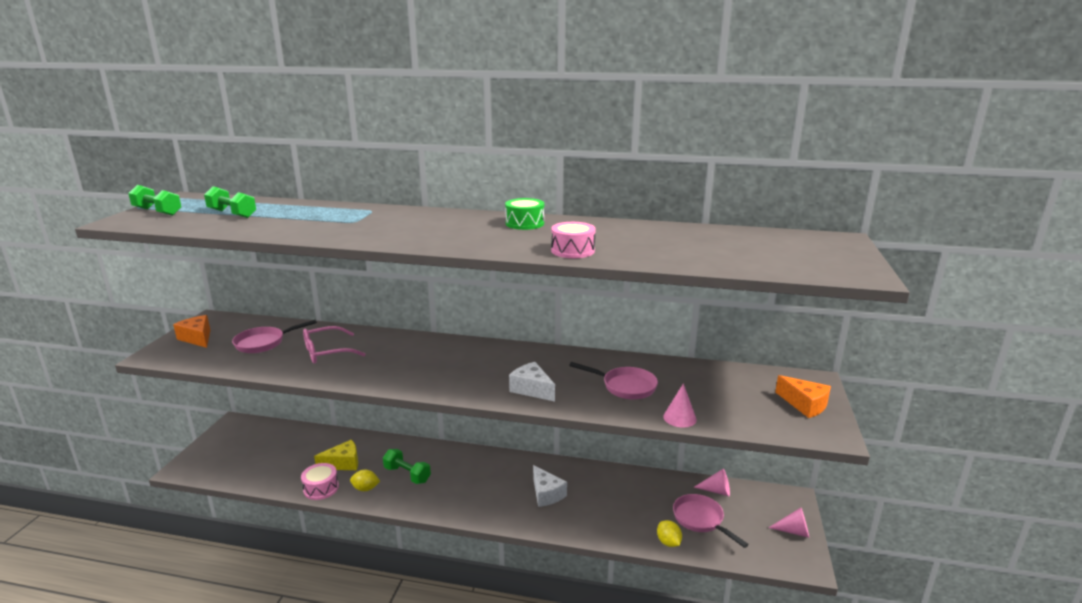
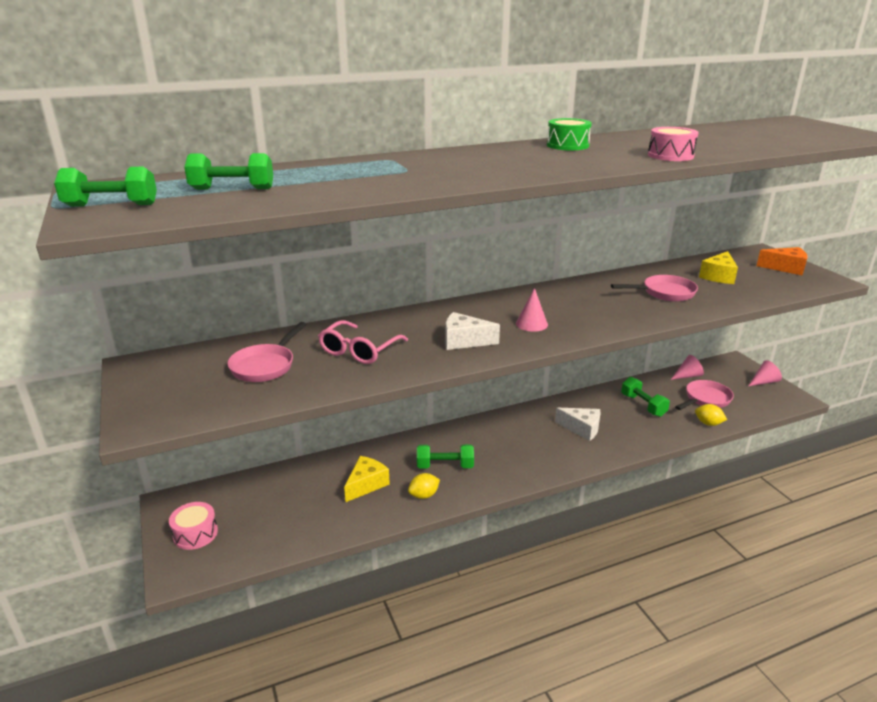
camera: 35 degrees left, 5 degrees up
orange cheese [173,315,210,348] -> none
pink drum [301,463,339,500] -> pink drum moved to [169,502,218,550]
white cheese [509,362,555,402] -> white cheese moved to [445,312,500,350]
pink cone [663,383,697,428] -> pink cone moved to [516,288,548,332]
pink pan [673,494,749,548] -> pink pan turned 120 degrees clockwise [675,380,734,410]
none -> green dumbbell [621,377,670,417]
none -> yellow cheese [699,251,738,284]

